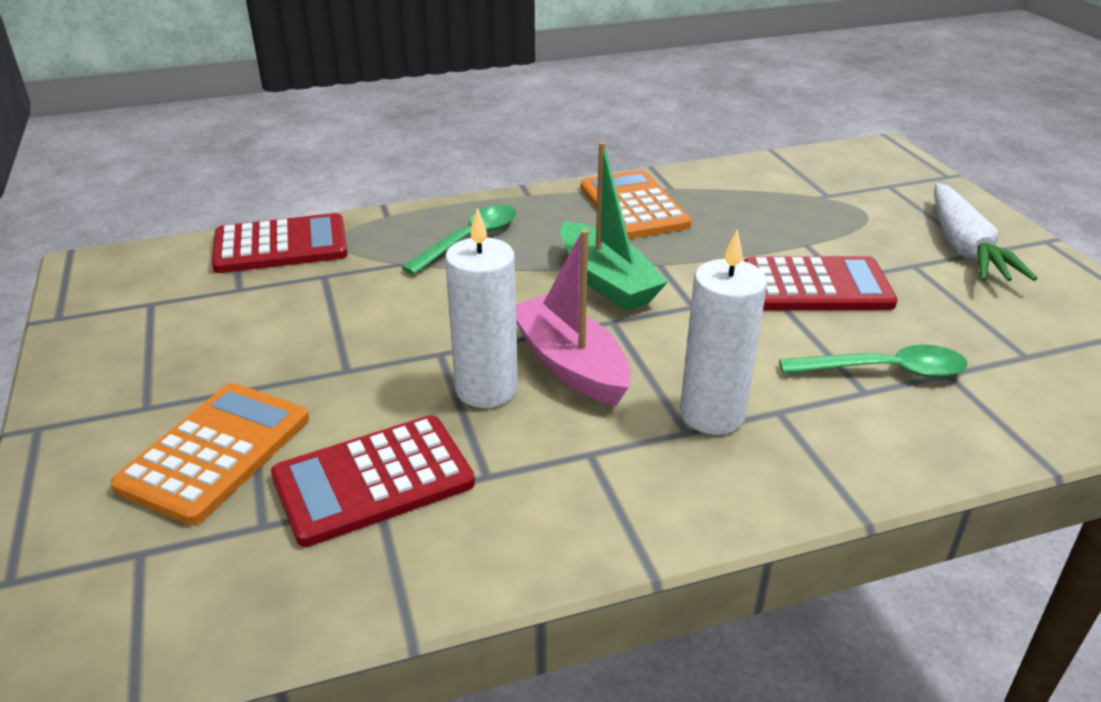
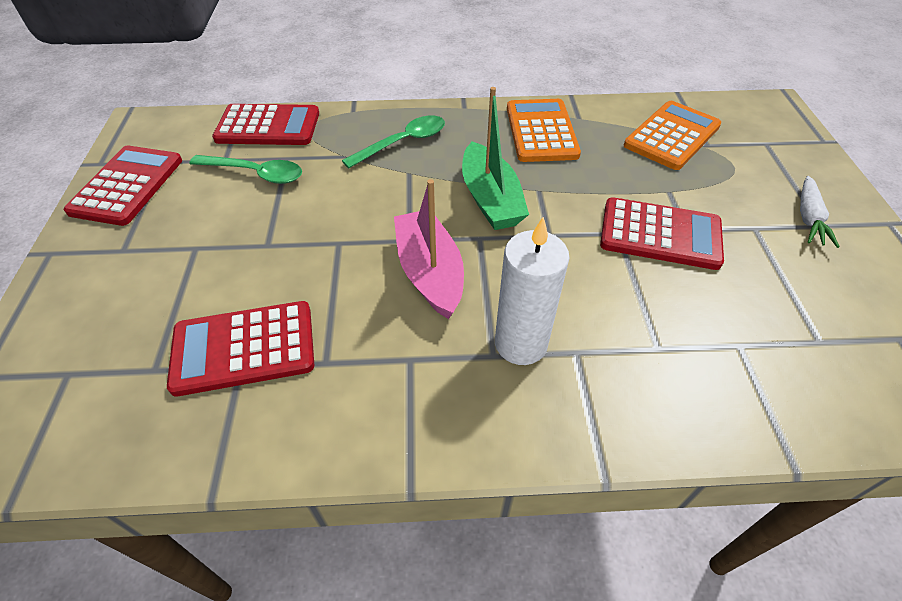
camera: 15 degrees right, 15 degrees up
orange calculator [110,383,309,525] -> orange calculator moved to [624,101,721,170]
white candle [445,208,518,408] -> none
green spoon [779,345,968,378] -> green spoon moved to [189,155,302,184]
white carrot [934,183,1037,282] -> white carrot [800,176,840,248], size x0.61
none -> red calculator [64,145,182,226]

